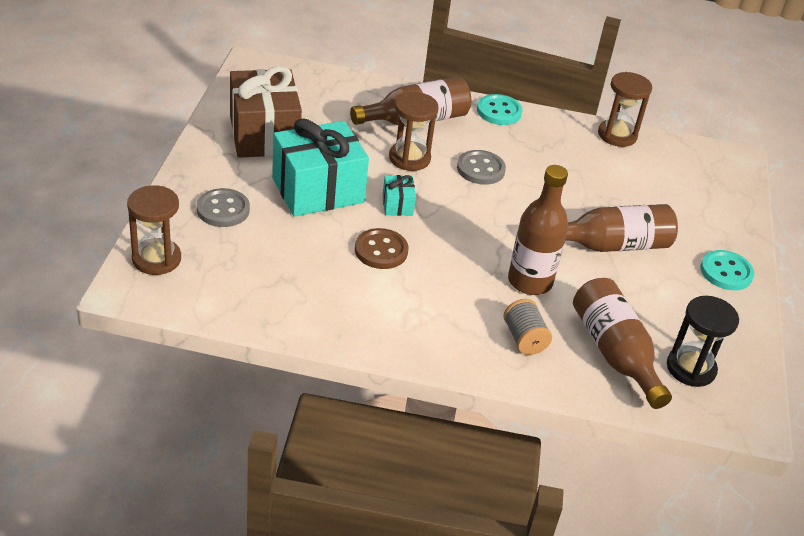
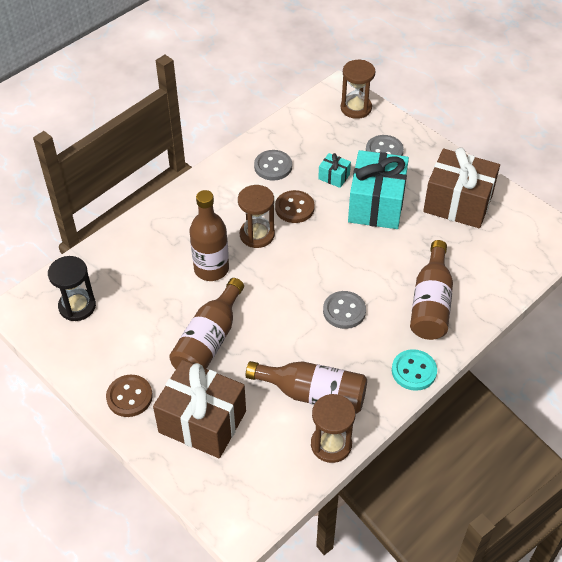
camera: 130 degrees right, 10 degrees up
turquoise gift [383,175,416,216] -> turquoise gift moved to [318,153,351,188]
brown hourglass [389,92,439,171] -> brown hourglass moved to [238,185,275,248]
grey spool [503,299,552,355] -> none
brown bottle [573,278,672,409] -> brown bottle moved to [246,361,367,414]
turquoise button [700,250,754,290] -> brown button [106,375,153,417]
none -> brown gift [153,360,246,458]
none -> grey button [254,150,292,181]

